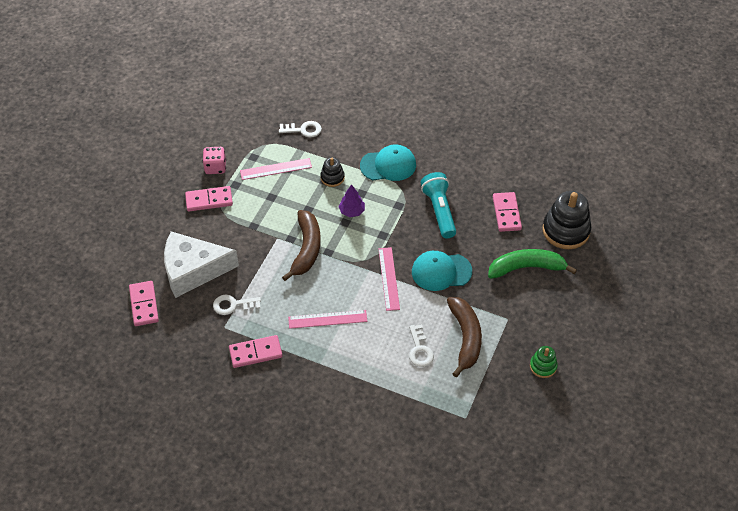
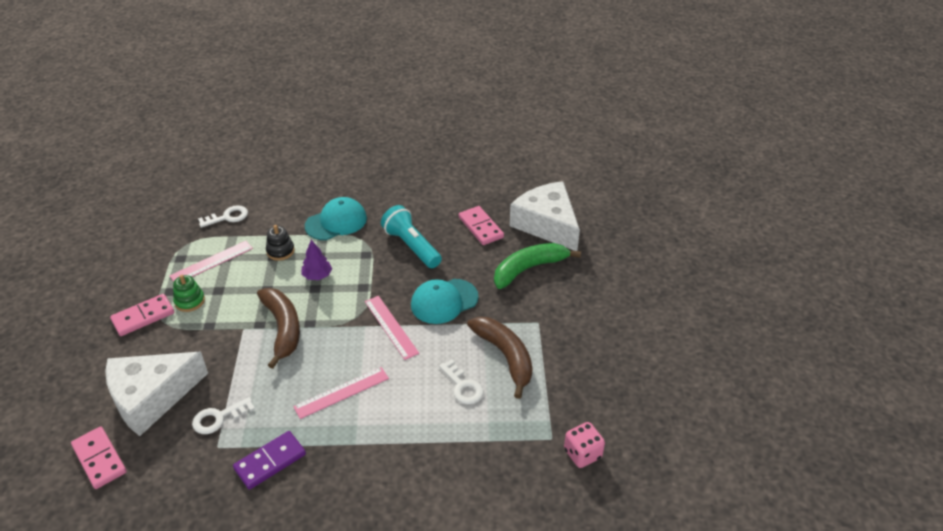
camera: 25 degrees left, 10 degrees down
pink dice [203,147,226,174] -> pink dice moved to [564,422,605,468]
pink domino [229,335,283,368] -> purple domino [233,431,306,490]
green stacking toy [530,346,558,378] -> green stacking toy moved to [173,275,205,312]
black stacking toy [543,191,591,249] -> white cheese [510,181,580,251]

